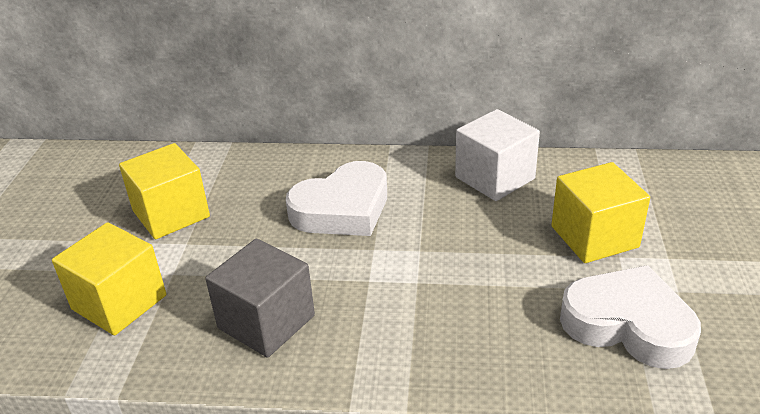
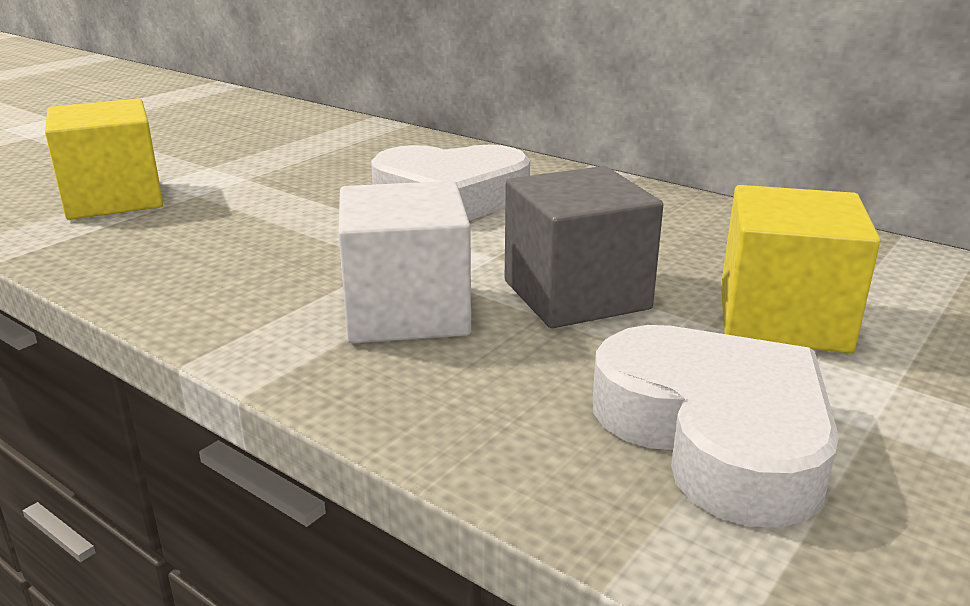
camera: 30 degrees right, 10 degrees down
yellow cube [119,143,210,239] -> none
grey cube [205,239,315,358] -> grey cube moved to [505,166,663,328]
white cube [455,109,540,201] -> white cube moved to [338,181,471,343]

